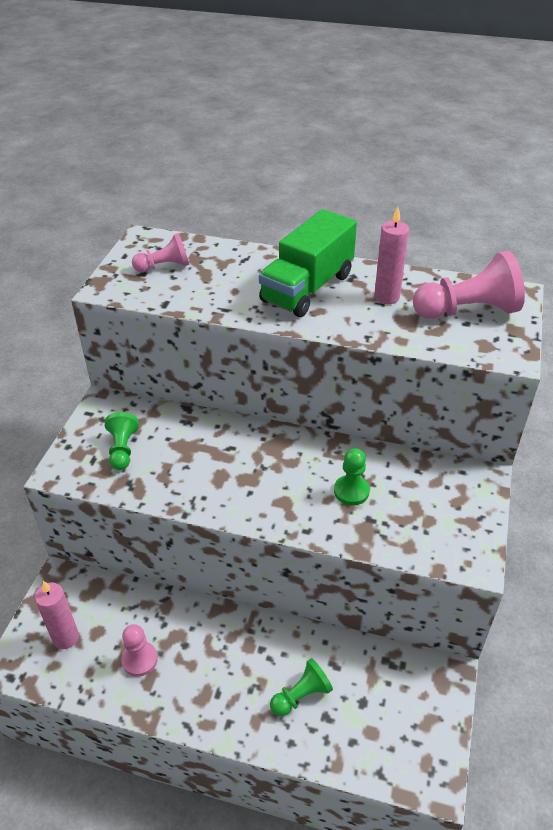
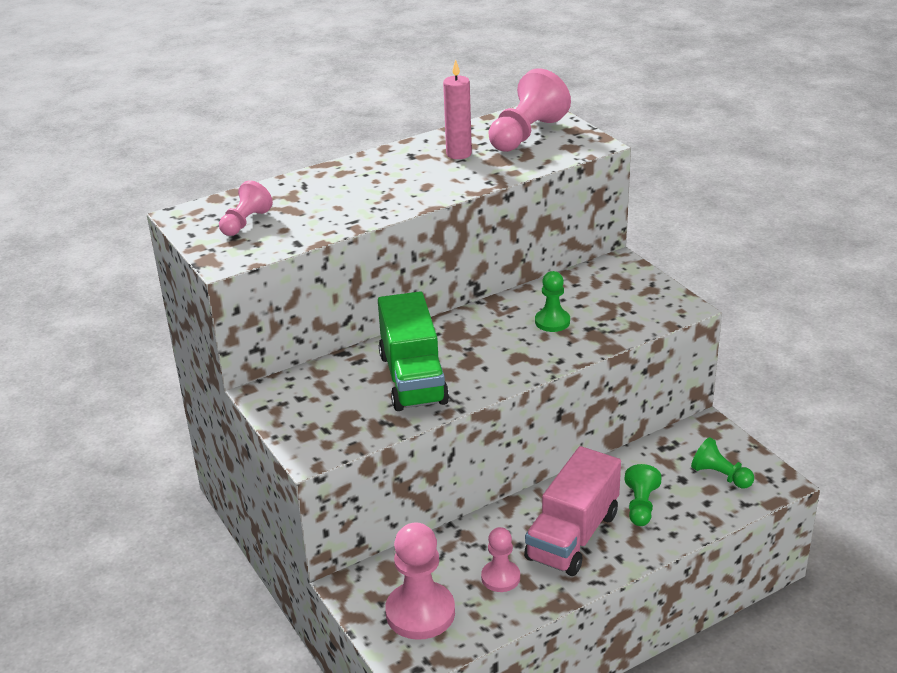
camera: 45 degrees left, 10 degrees down
pink candle [35,581,79,649] -> pink pawn [385,523,455,640]
green pawn [105,412,139,470] -> green pawn moved to [691,437,754,489]
green truck [259,209,357,317] -> green truck moved to [378,291,449,411]
none -> pink truck [524,446,621,576]

